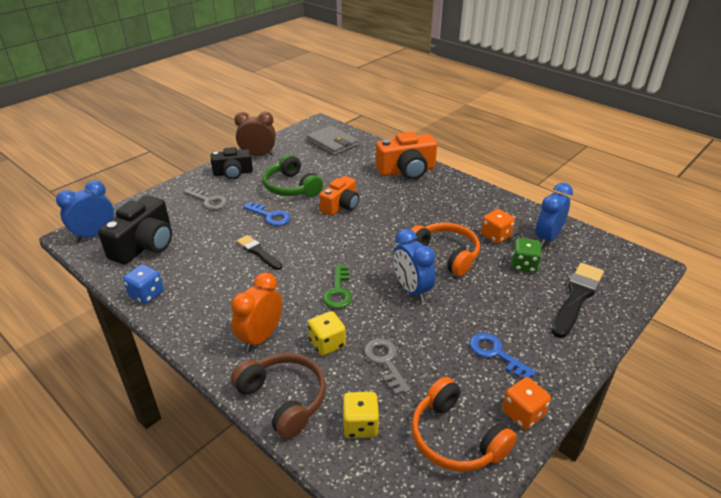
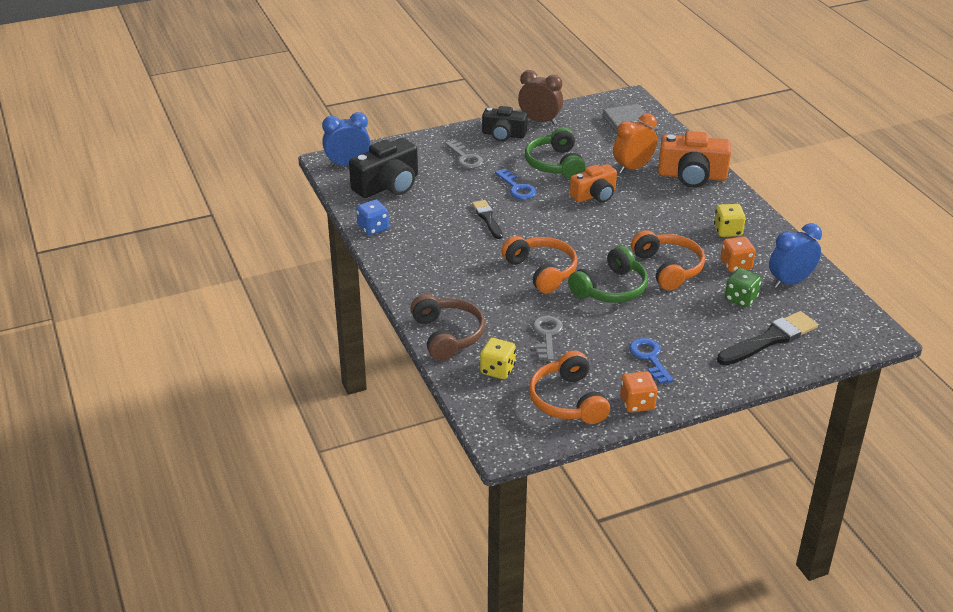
camera: 25 degrees right, 0 degrees up
orange clock [231,272,282,352] -> orange clock moved to [613,113,657,173]
yellow dice [308,311,346,356] -> yellow dice moved to [714,204,746,237]
green key [323,265,352,309] -> orange headphones [502,236,578,294]
blue clock [393,229,436,302] -> green headphones [568,246,648,303]

